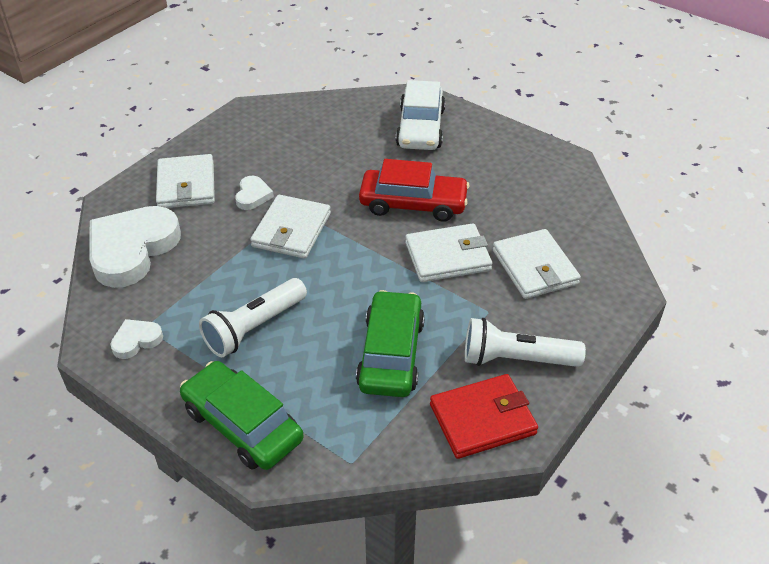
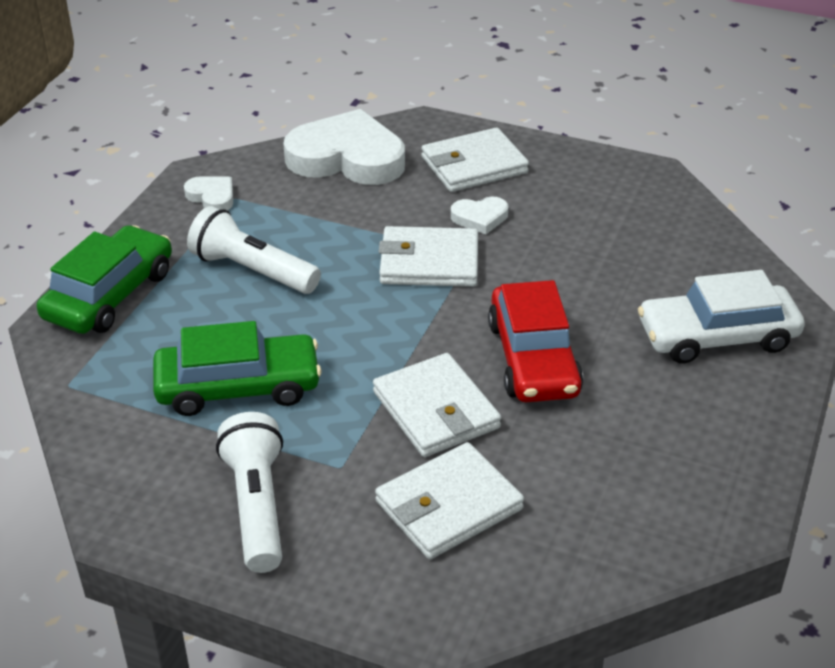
camera: 75 degrees right, 5 degrees down
red wallet [430,374,538,459] -> none

